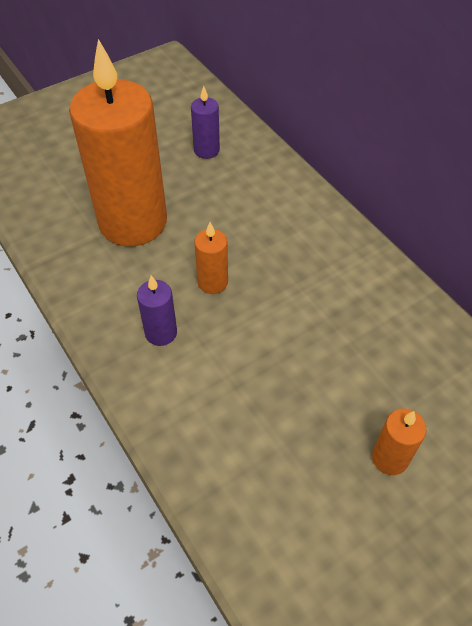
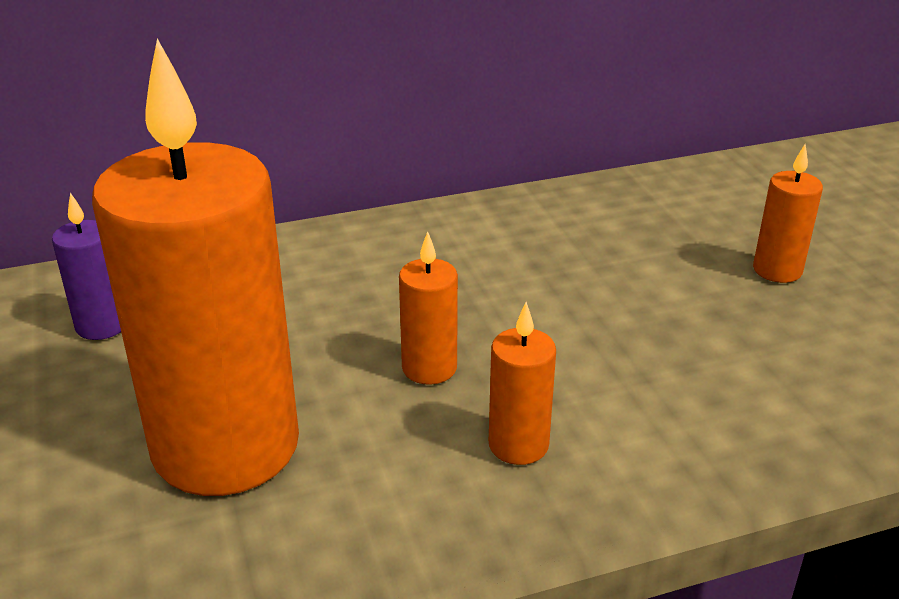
camera: 75 degrees left, 20 degrees down
purple candle [137,275,177,346] -> orange candle [489,302,556,465]

